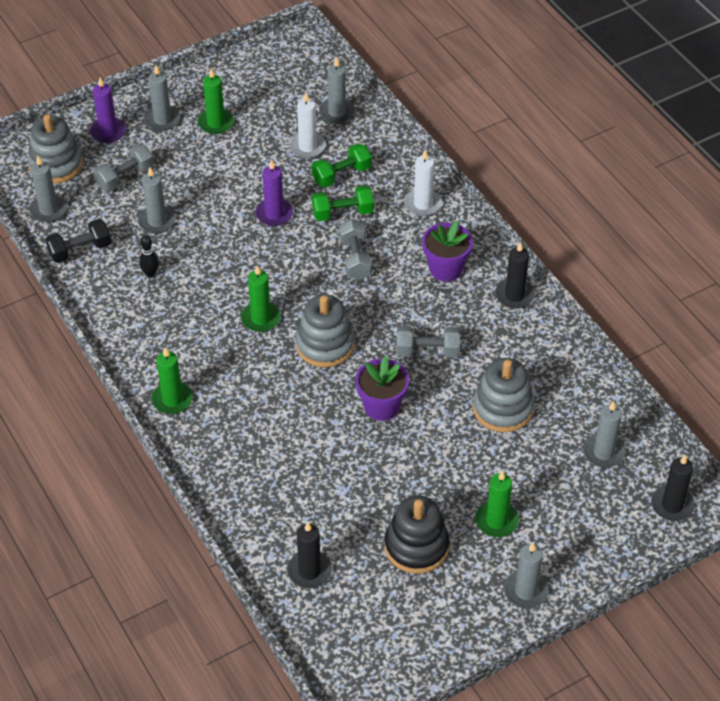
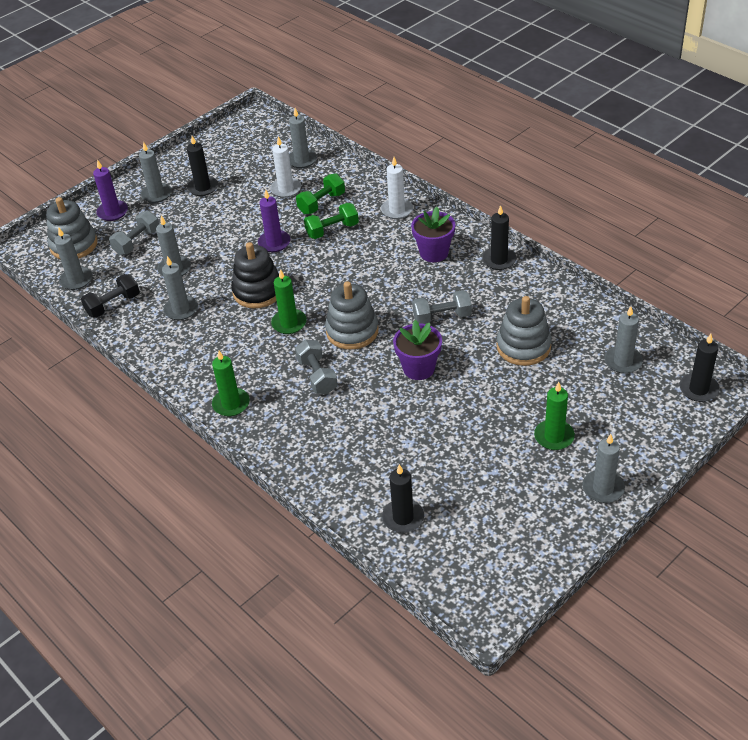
camera: 10 degrees left, 5 degrees down
black bowling pin [139,235,159,278] -> grey candle [162,256,198,320]
green candle [198,68,234,134] -> black candle [187,136,218,196]
grey dumbbell [339,219,372,280] -> grey dumbbell moved to [295,339,338,394]
black stacking toy [385,496,450,574] -> black stacking toy moved to [231,242,279,308]

